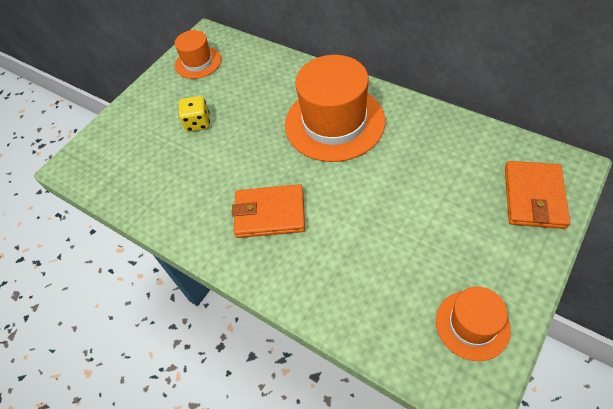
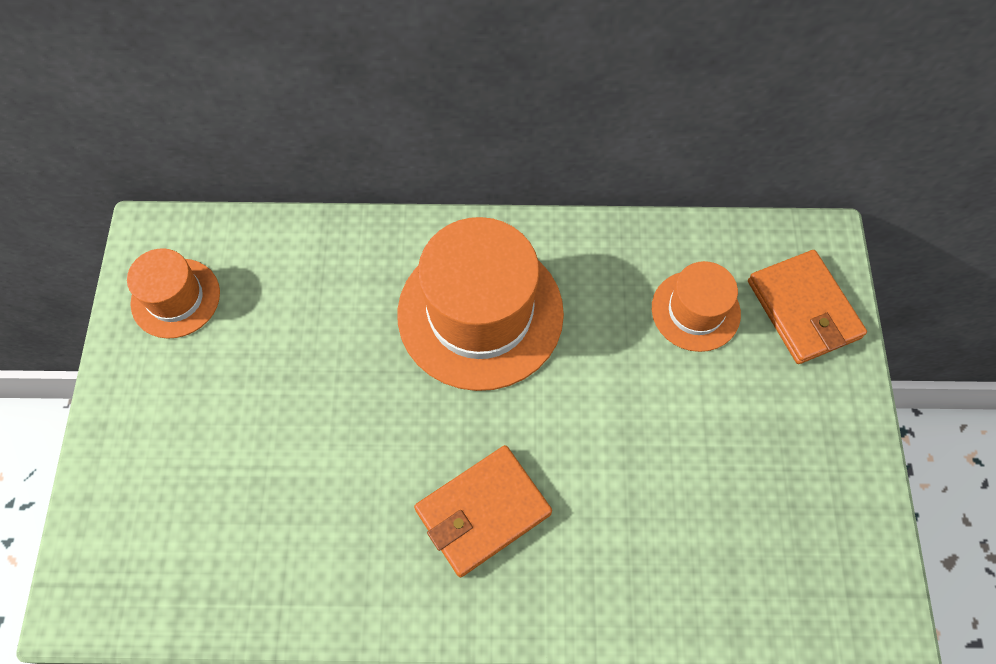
camera: 40 degrees left, 10 degrees up
yellow dice [179,96,210,132] -> none
orange hat [436,287,511,361] -> orange hat moved to [652,261,741,352]

